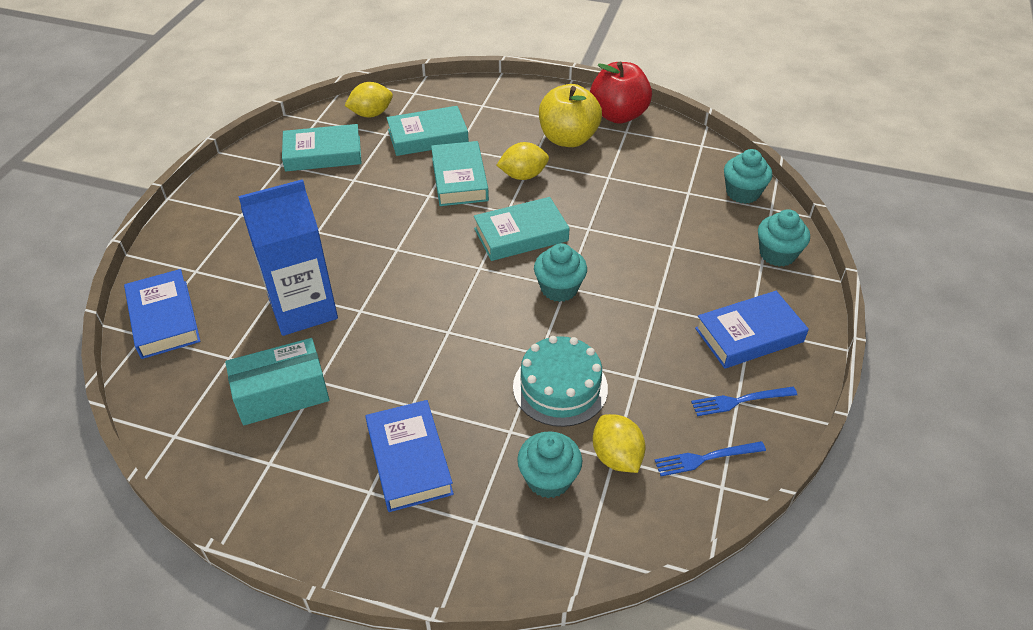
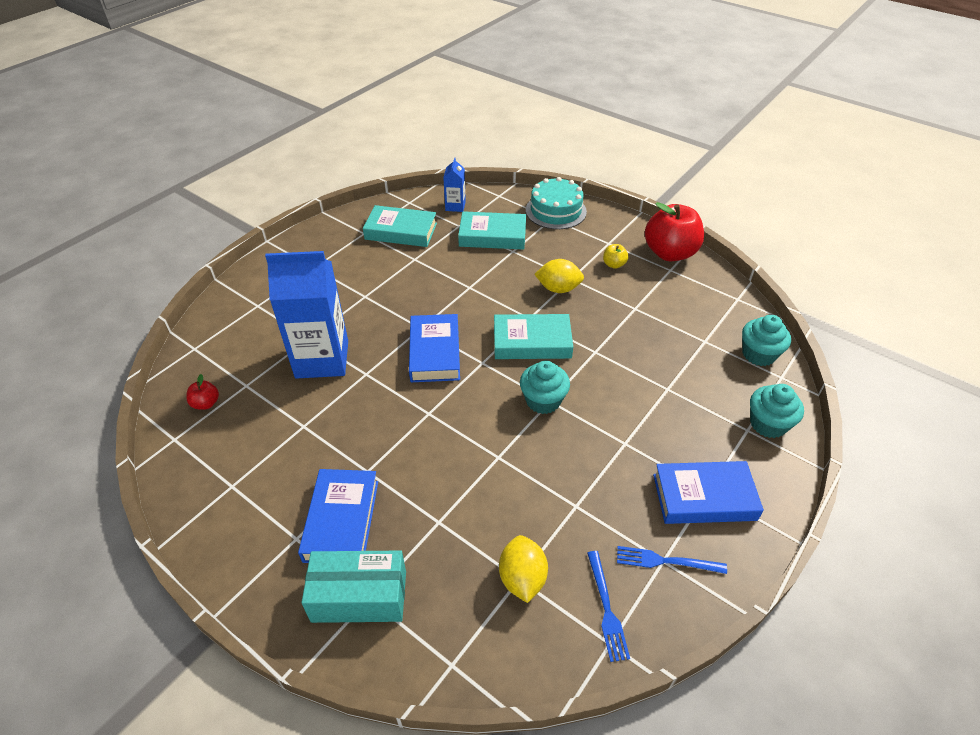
camera: 20 degrees right, 0 degrees up
blue book [124,269,200,359] -> blue book moved to [409,314,460,382]
turquoise box [225,338,330,425] -> turquoise box moved to [301,551,406,623]
yellow lemon [344,82,393,117] -> blue carton [443,158,466,212]
turquoise book [431,141,489,206] -> none
turquoise cake [513,336,608,427] -> turquoise cake moved to [526,177,587,229]
turquoise cupcake [517,431,582,498] -> none
yellow apple [539,84,602,147] -> yellow apple [603,244,628,269], size x0.43
blue fork [655,441,766,476] -> blue fork turned 105 degrees counterclockwise [587,551,630,662]
none -> red apple [186,374,219,410]

